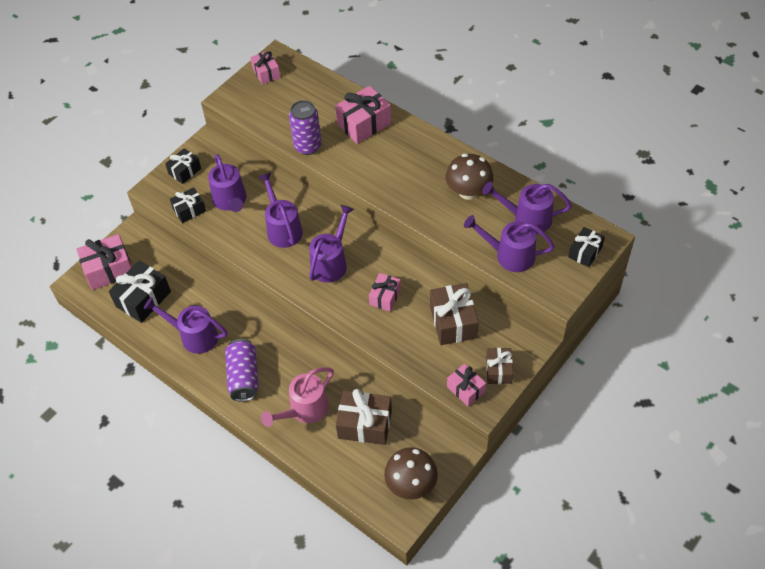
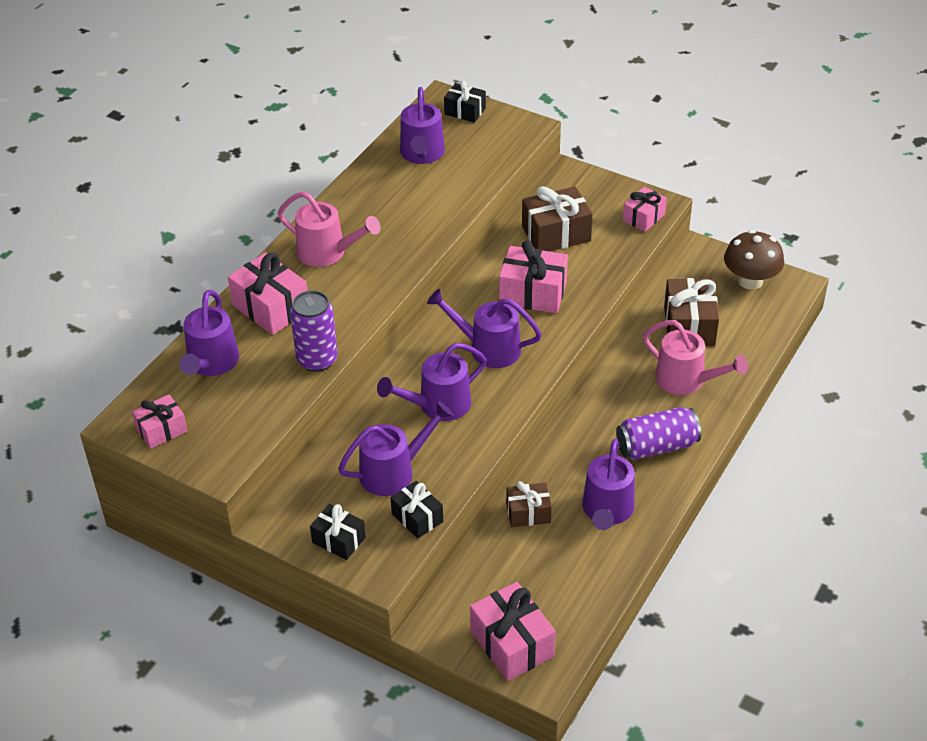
camera: 100 degrees left, 10 degrees down
black gift [109,261,171,323] -> none
pink gift [369,273,401,312] -> pink gift [499,241,568,313], size x1.62
brown mushroom [445,154,494,200] -> none
purple watering can [464,215,555,272] -> purple watering can moved to [179,290,239,376]
brown gift [486,348,513,384] -> brown gift moved to [506,481,552,527]
none -> pink watering can [278,191,381,267]

